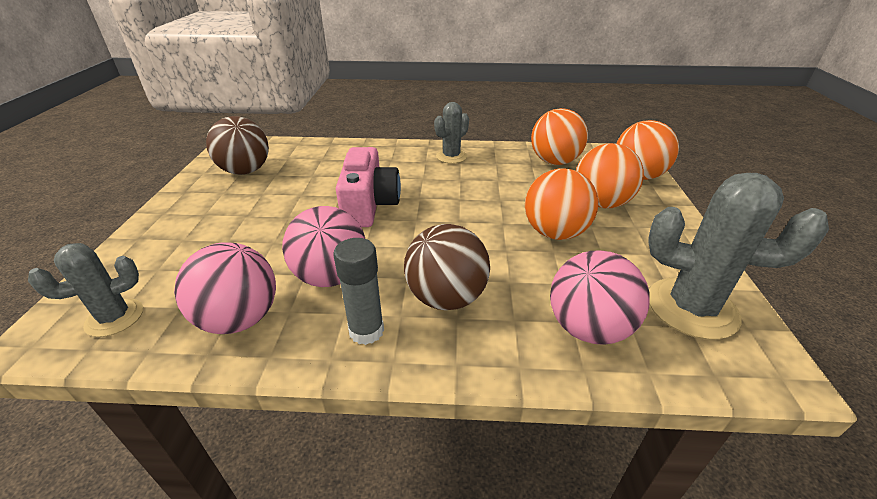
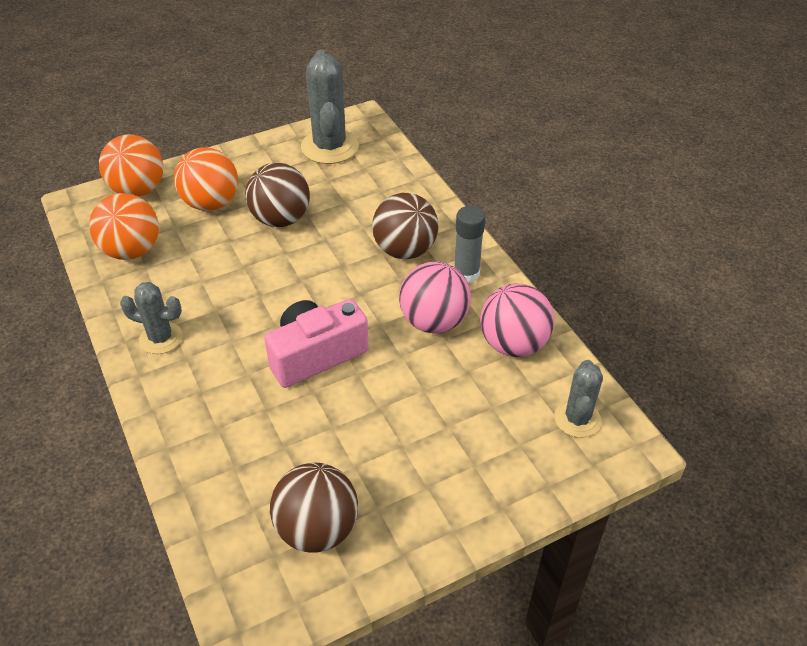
camera: 120 degrees left, 10 degrees up
grey cactus [28,243,143,337] -> grey cactus turned 75 degrees clockwise [554,360,603,438]
orange ball [525,168,598,240] -> brown ball [245,163,310,227]
pink ball [550,250,650,345] -> none

